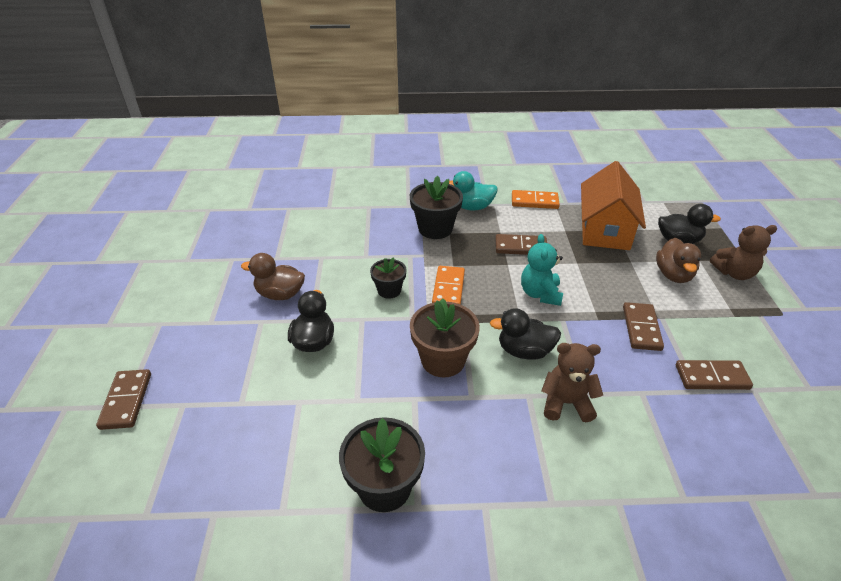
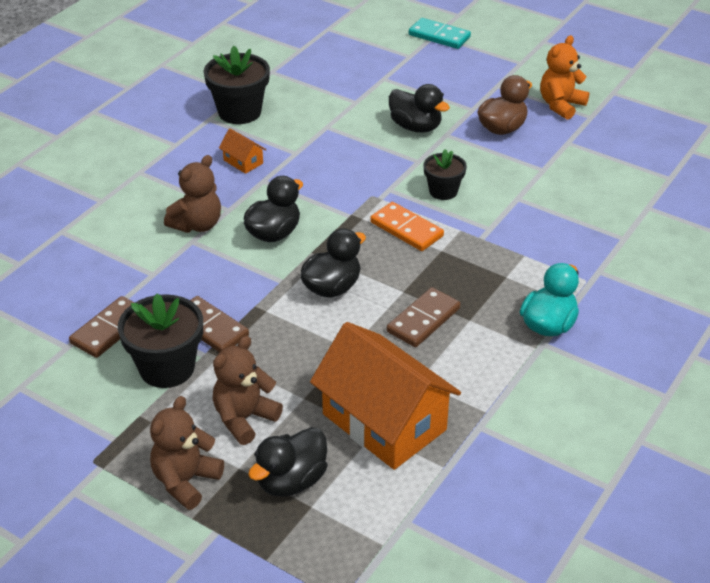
camera: 125 degrees right, 0 degrees up
brown domino [96,369,151,430] -> turquoise domino [409,18,471,49]
black flower pot [410,176,463,239] -> black flower pot moved to [118,293,203,388]
brown flower pot [410,298,480,378] -> none
orange domino [512,190,560,209] -> none
turquoise teddy bear [521,234,563,306] -> black duck [300,228,366,298]
brown duck [656,238,701,283] -> brown teddy bear [213,336,283,445]
none -> orange house [219,129,266,174]
none -> orange teddy bear [540,35,589,120]

